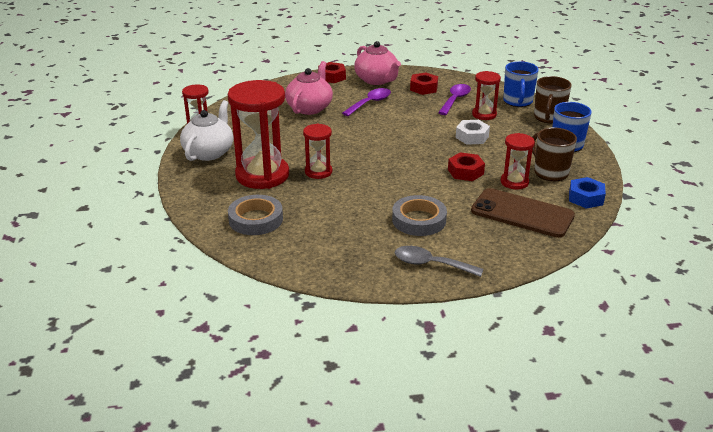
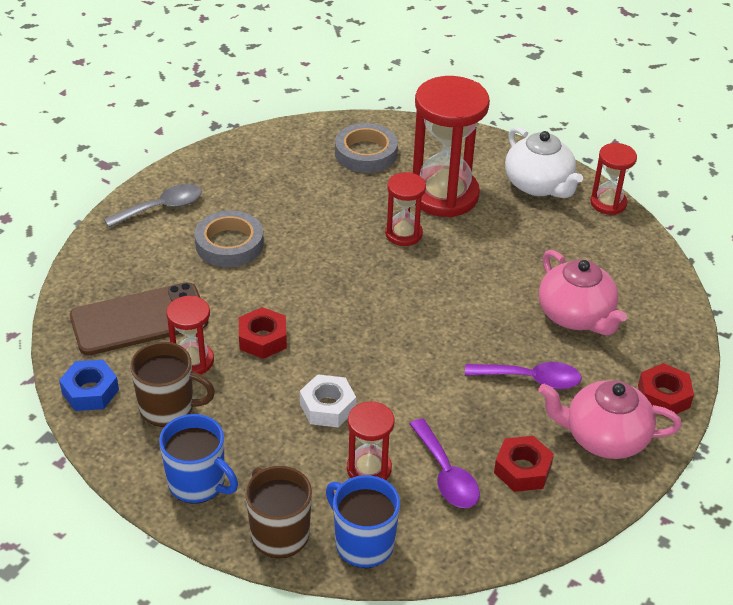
camera: 130 degrees right, 10 degrees up
purple spoon [342,88,391,116] -> purple spoon turned 75 degrees counterclockwise [465,362,582,389]

